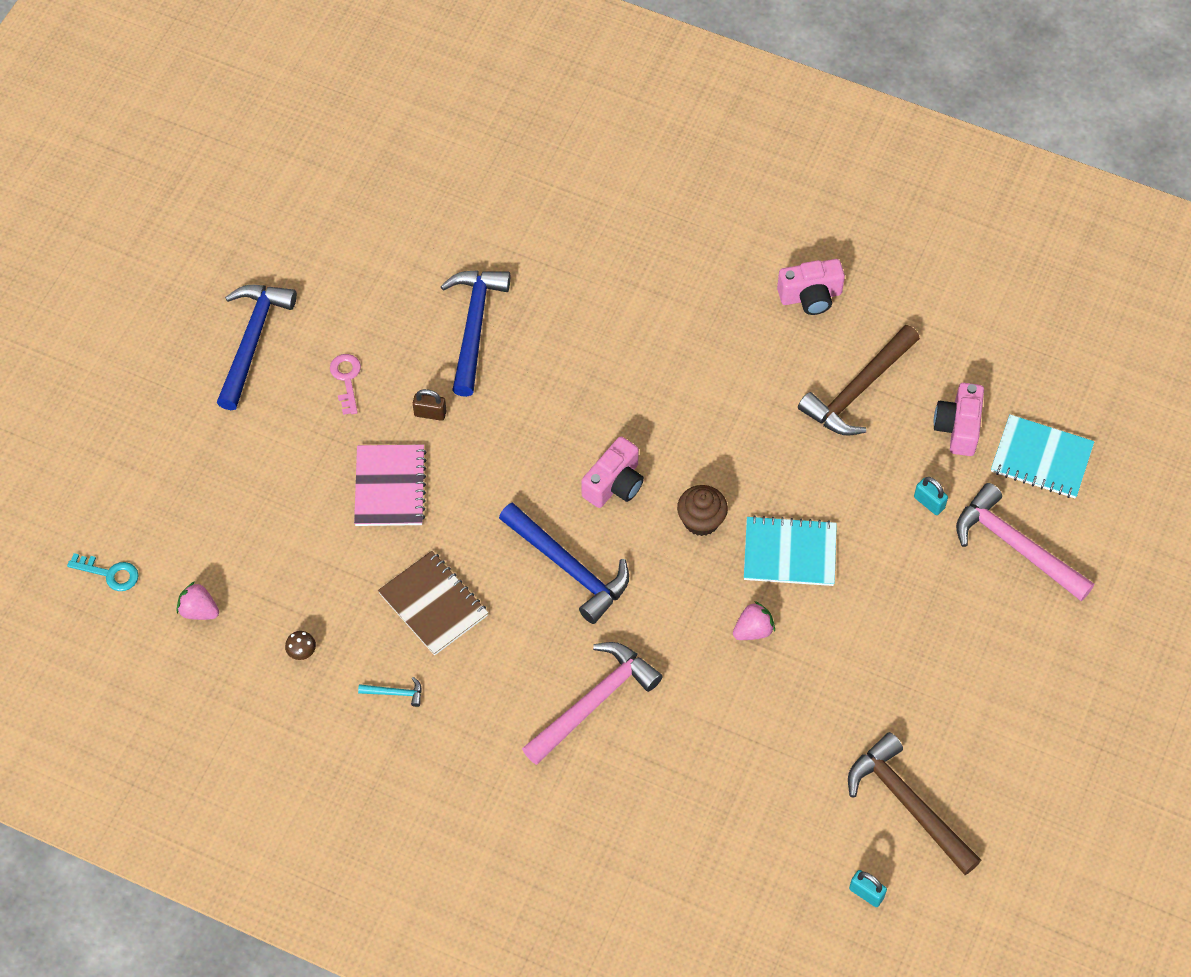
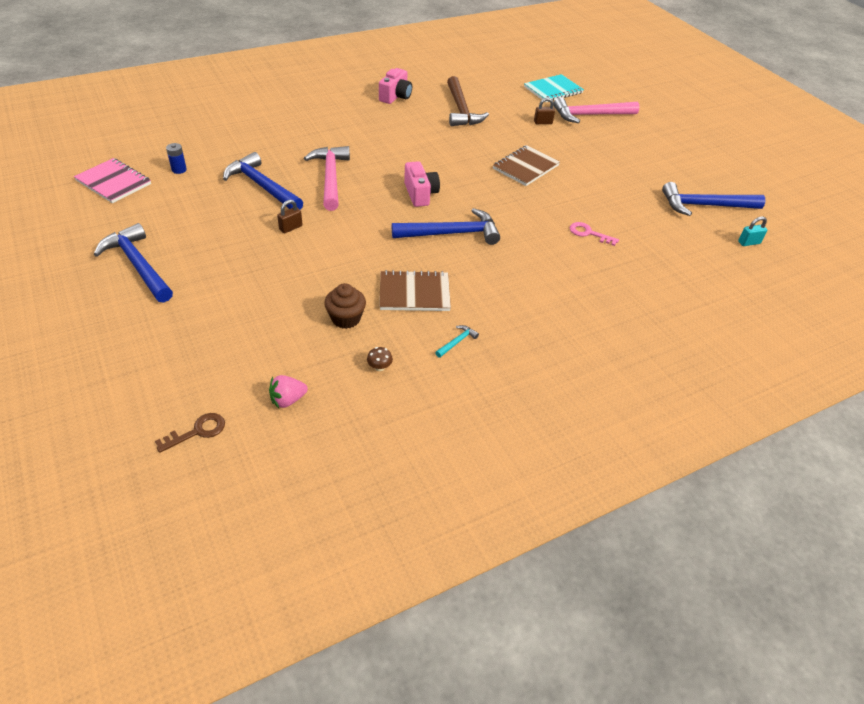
camera: 55 degrees left, 15 degrees down
turquoise key [67,553,139,591] -> brown key [155,413,225,453]
pink key [330,354,361,415] -> pink key moved to [570,222,619,246]
pink notebook [354,445,427,526] -> pink notebook moved to [74,158,151,203]
pink hammer [522,642,663,765] -> pink hammer moved to [304,146,350,211]
brown cupcake [677,485,728,536] -> brown cupcake moved to [324,283,366,329]
pink strawberry [733,601,775,640] -> none
turquoise notebook [744,515,837,586] -> brown notebook [493,145,560,186]
brown hammer [848,732,981,875] -> blue hammer [662,182,765,216]
turquoise padlock [914,477,948,515] -> brown padlock [534,98,555,124]
pink camera [934,383,984,456] -> none
none -> blue battery [166,143,187,174]

